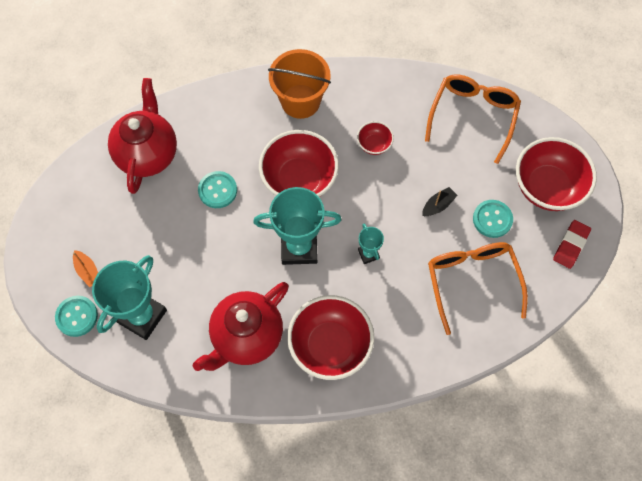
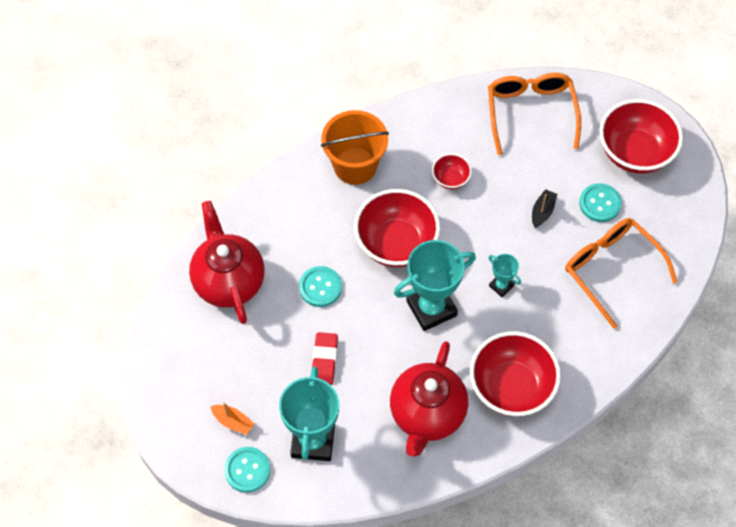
camera: 25 degrees left, 5 degrees down
red eraser [553,220,591,269] -> red eraser moved to [312,332,338,385]

